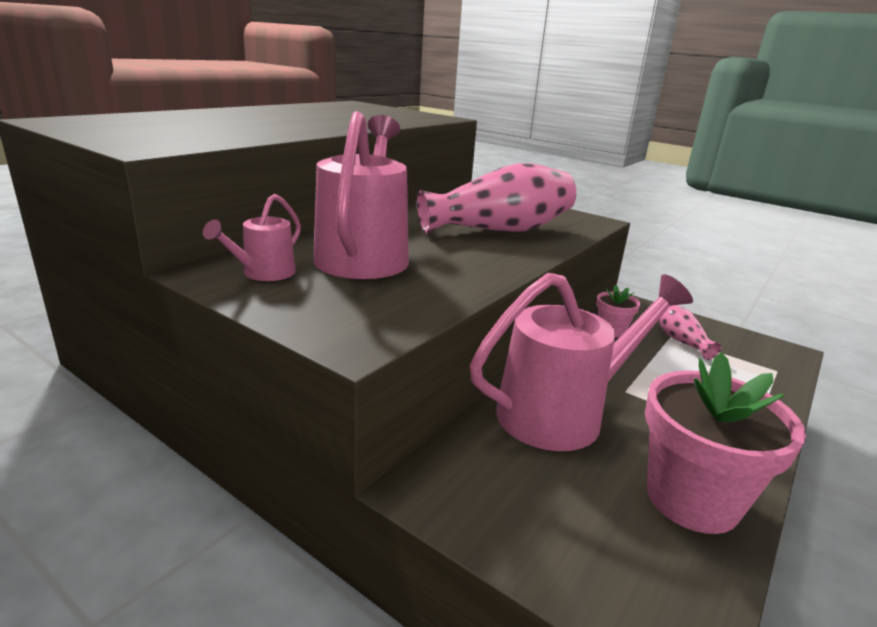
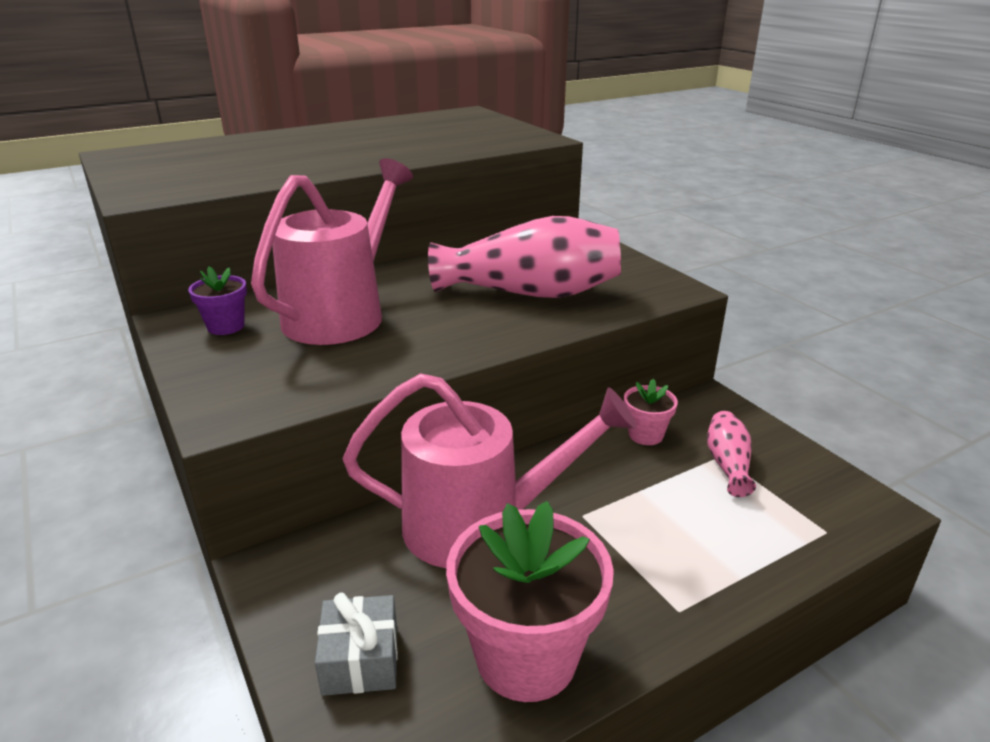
camera: 25 degrees right, 5 degrees up
pink watering can [203,194,301,281] -> purple flower pot [188,266,247,335]
none -> grey gift [315,592,398,696]

